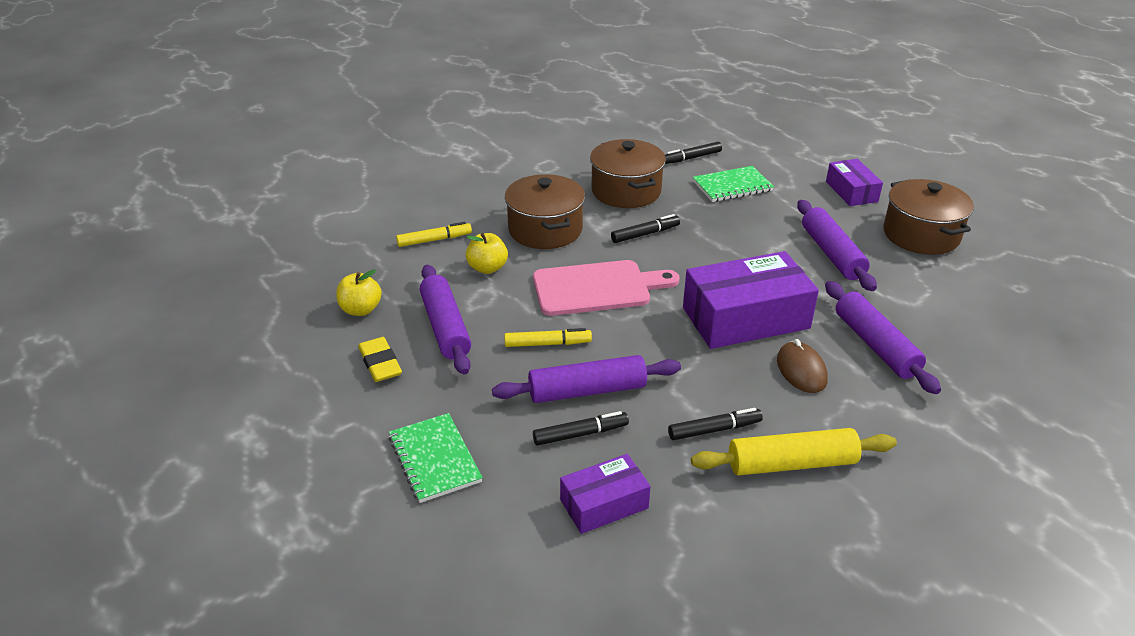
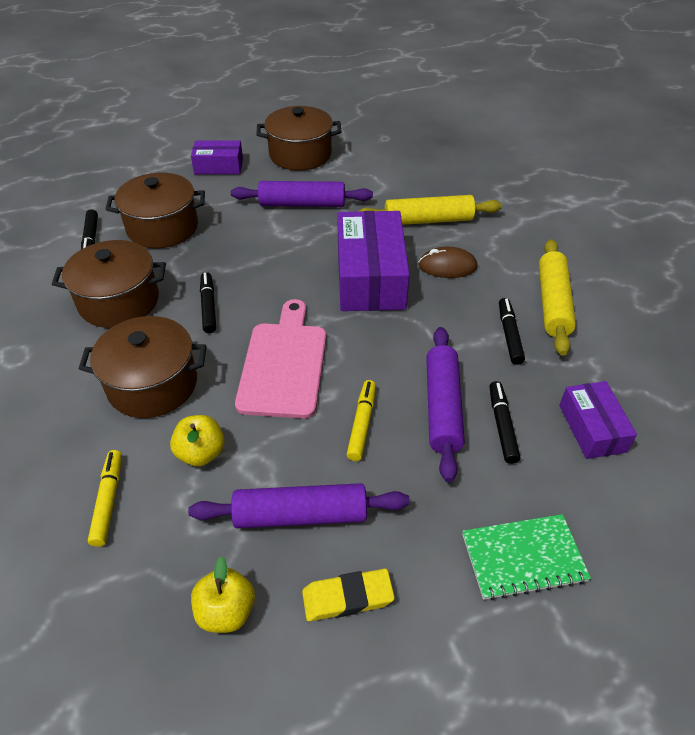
camera: 75 degrees left, 10 degrees up
green notebook [693,166,774,202] -> brown pot [105,173,205,248]
purple rolling pin [825,281,941,394] -> yellow rolling pin [357,195,502,225]

